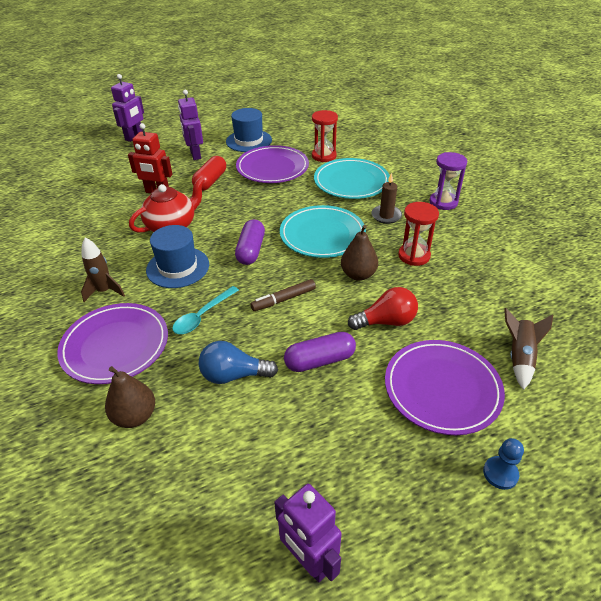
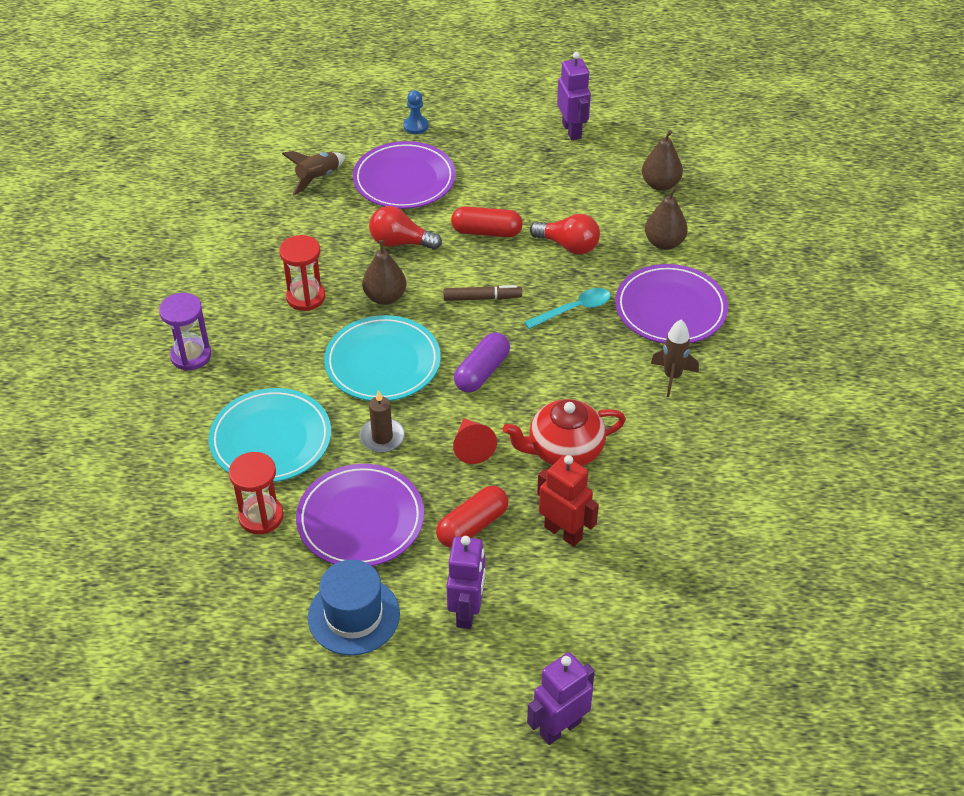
camera: 155 degrees left, 5 degrees up
blue hat [146,225,209,288] -> none
blue light bulb [199,341,278,384] -> red light bulb [530,214,600,255]
purple capsule [284,332,356,372] -> red capsule [451,206,523,237]
brown candle [371,173,402,224] -> brown candle moved to [360,390,405,453]
none -> red cone [453,418,497,464]
none -> brown pear [642,130,683,191]

